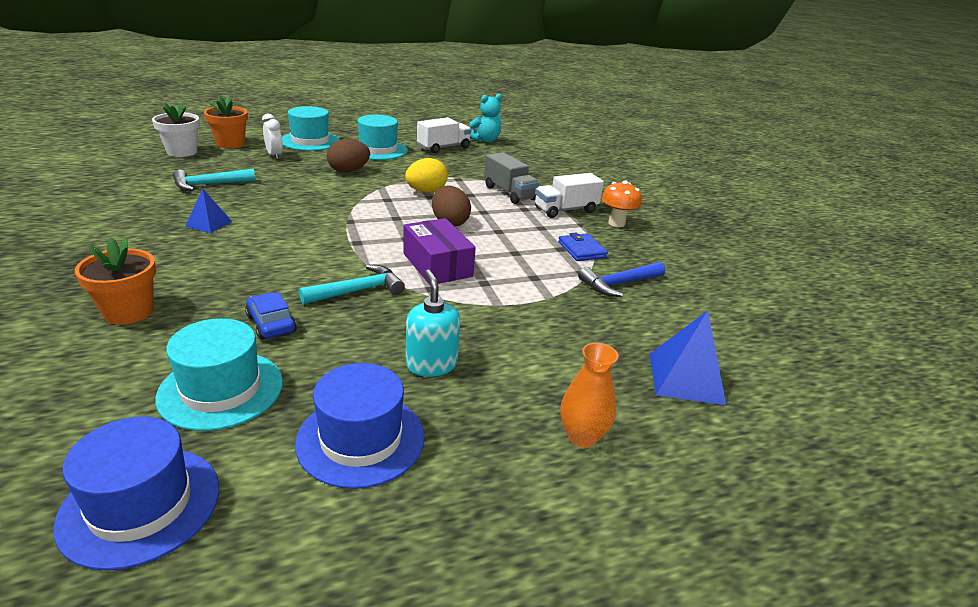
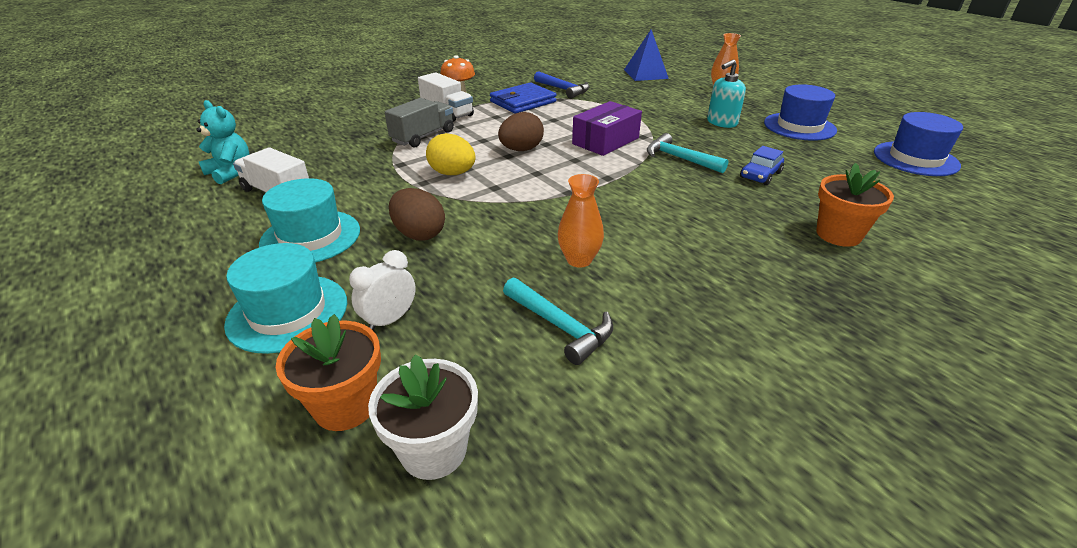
camera: 105 degrees left, 5 degrees up
turquoise hat [155,318,283,431] -> none
blue pyramid [185,189,232,233] -> none
blue wallet [558,232,608,261] -> blue wallet [490,82,557,113], size x1.56
none -> orange vase [558,174,604,268]

